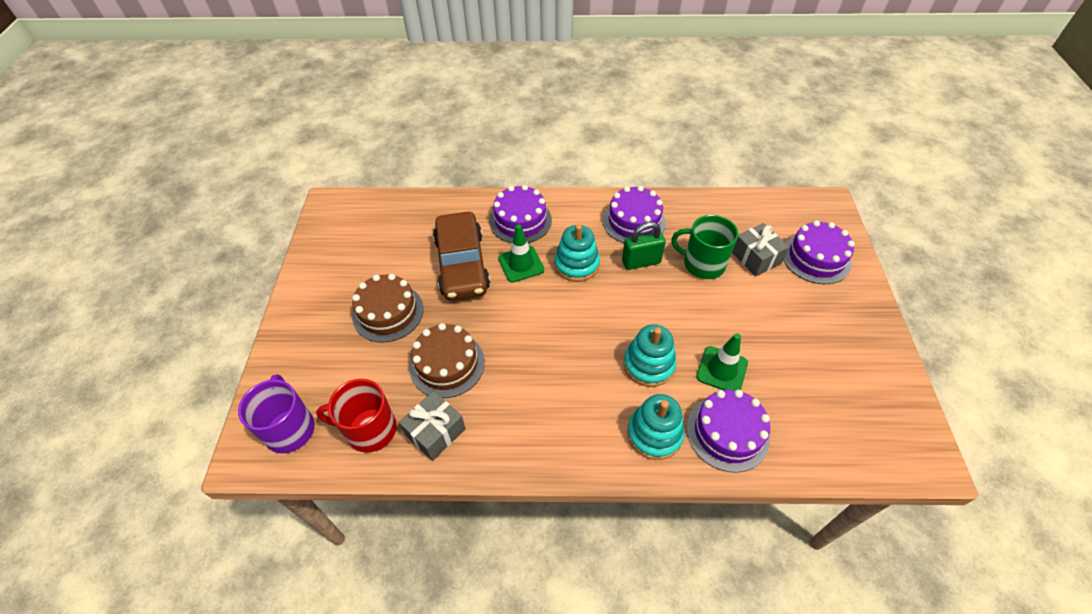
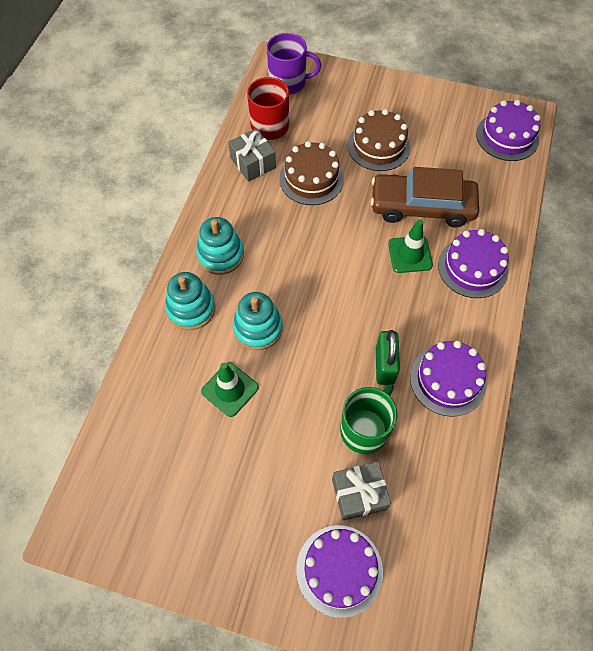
camera: 105 degrees right, 10 degrees up
turquoise stacking toy [554,224,600,282] -> turquoise stacking toy moved to [196,217,244,275]
purple cake [687,390,770,473] -> purple cake moved to [476,100,541,161]

